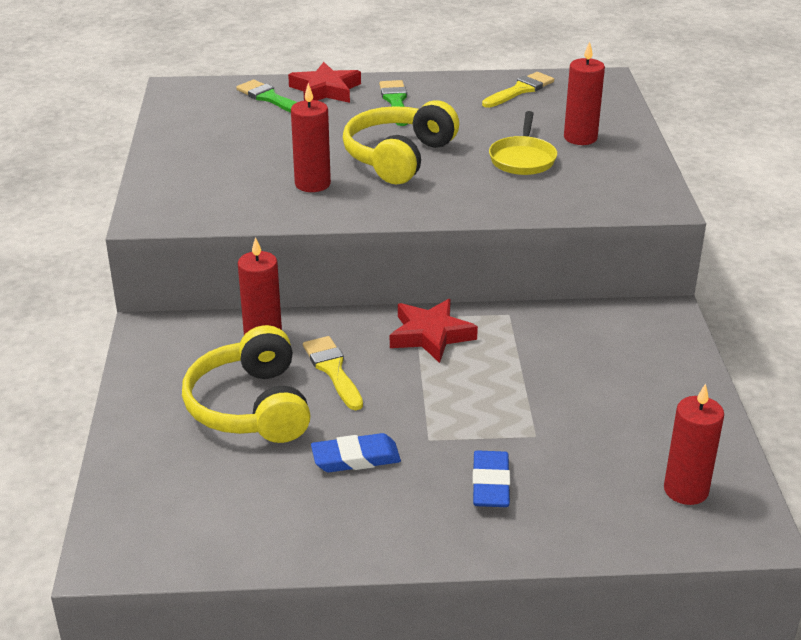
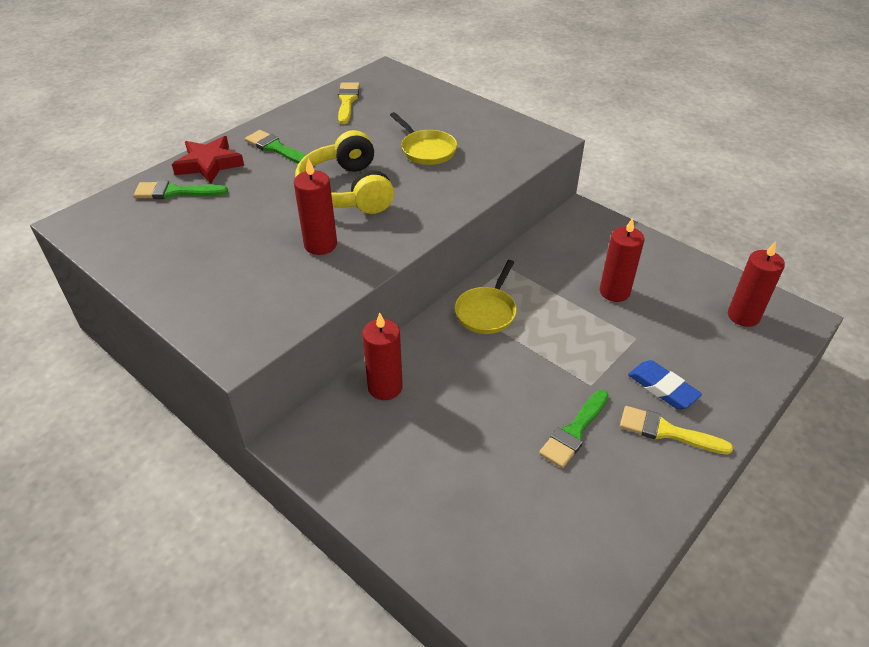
camera: 45 degrees left, 10 degrees up
yellow headphones [182,325,311,443] -> none
yellow brush [303,336,363,410] -> yellow brush moved to [620,406,733,455]
blue eraser [311,433,401,472] -> green brush [539,390,609,468]
red star [390,299,478,363] -> yellow pan [455,260,517,334]
red candle [564,42,605,145] -> red candle moved to [600,218,644,302]

